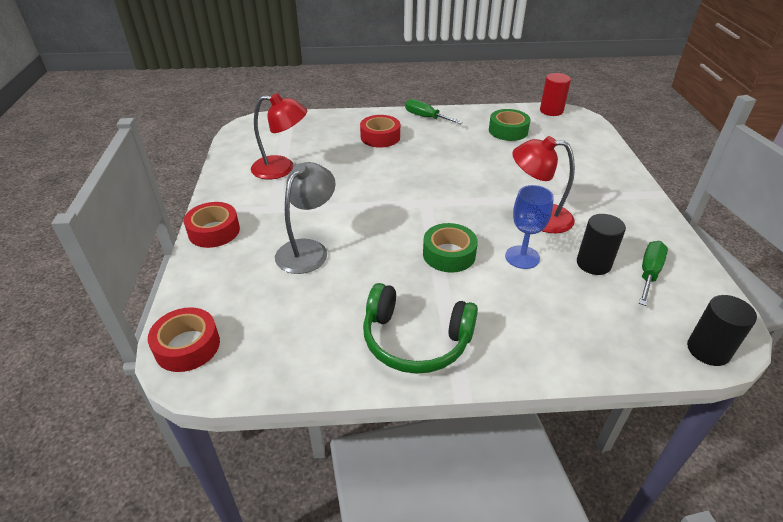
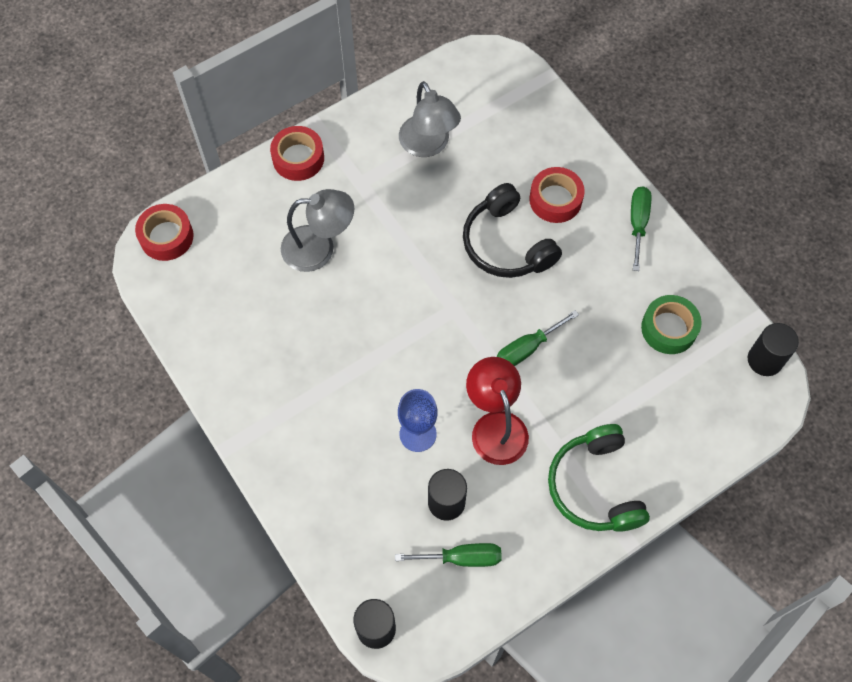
camera: 60 degrees right, 25 degrees up
red lamp [251,93,307,180] -> grey lamp [399,81,461,157]
green headphones [363,283,478,374] -> green headphones moved to [548,424,650,532]
green tape [423,223,478,273] -> none
red cylinder [540,73,571,116] -> black cylinder [748,323,799,376]
none -> black headphones [463,183,562,278]
none -> green screwdriver [497,310,579,366]

